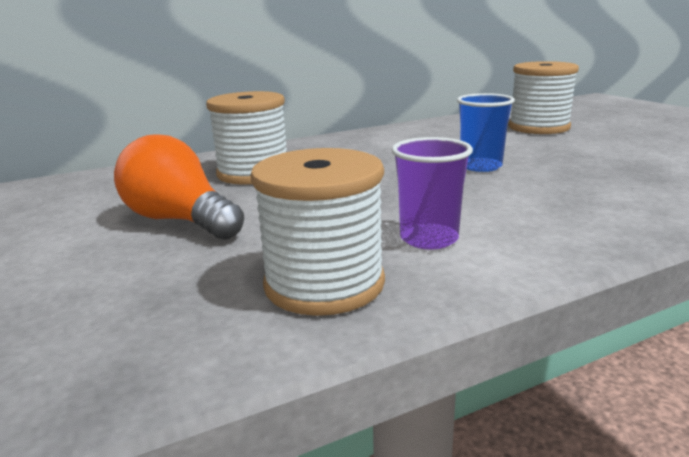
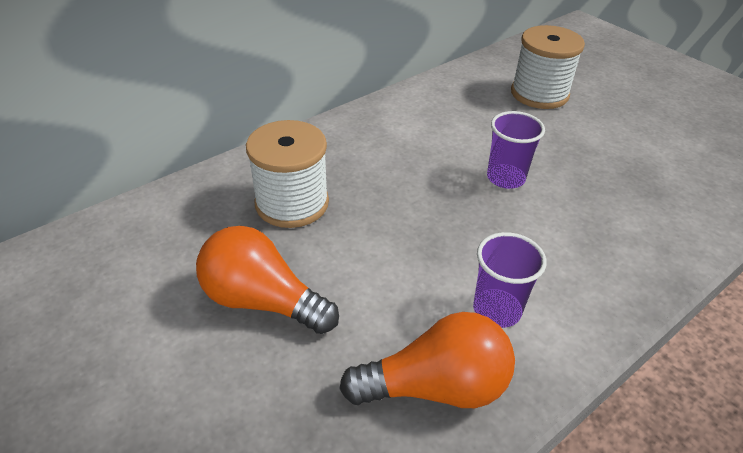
camera: 15 degrees left, 20 degrees up
white spool [250,148,385,316] -> orange light bulb [340,312,515,408]
blue cup [457,93,515,172] -> purple cup [487,111,545,189]

